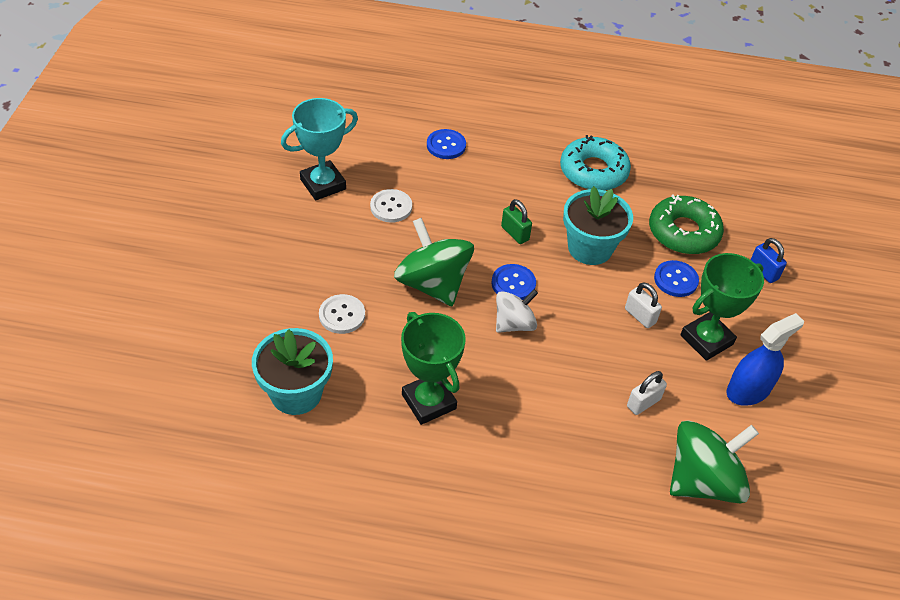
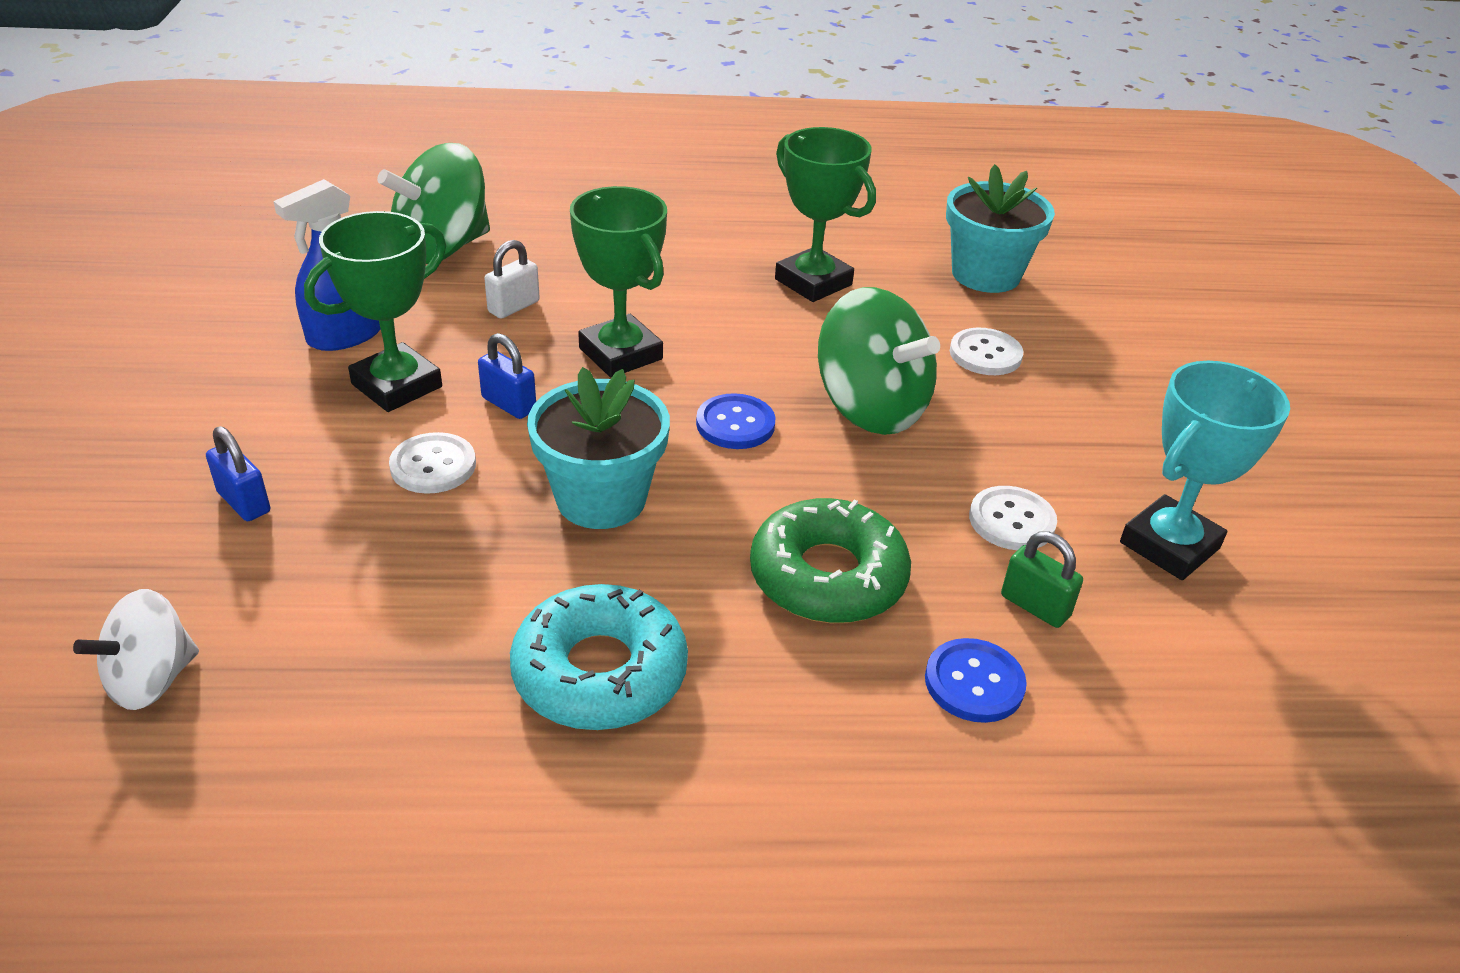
camera: 170 degrees right, 10 degrees down
white spinning top [496,289,538,333] -> white spinning top moved to [73,589,199,710]
green padlock [501,199,532,244] -> green padlock moved to [1001,531,1083,628]
white padlock [625,282,662,328] -> blue padlock [478,333,536,419]
green donut [649,194,724,254] -> green donut moved to [750,498,911,623]
blue button [654,260,699,297] -> white button [389,432,476,494]
none -> green trophy [570,186,667,378]

